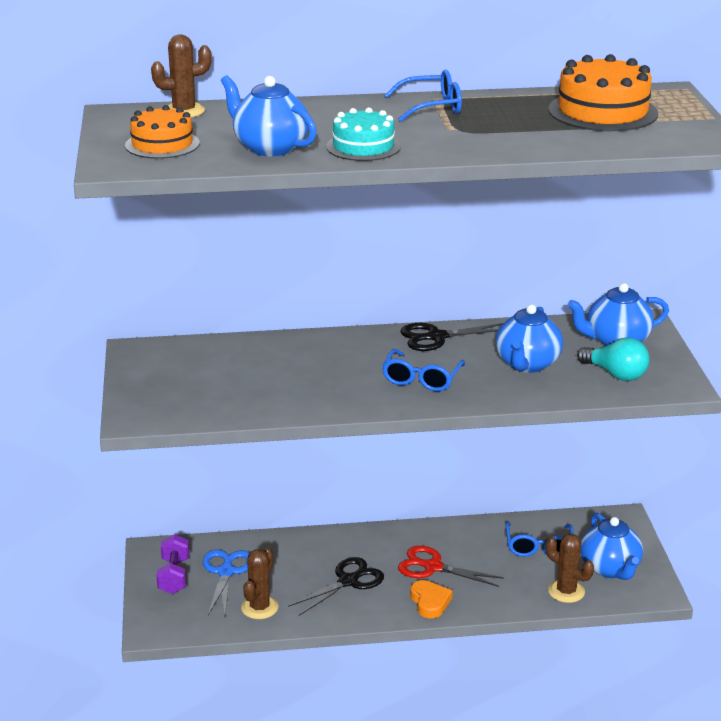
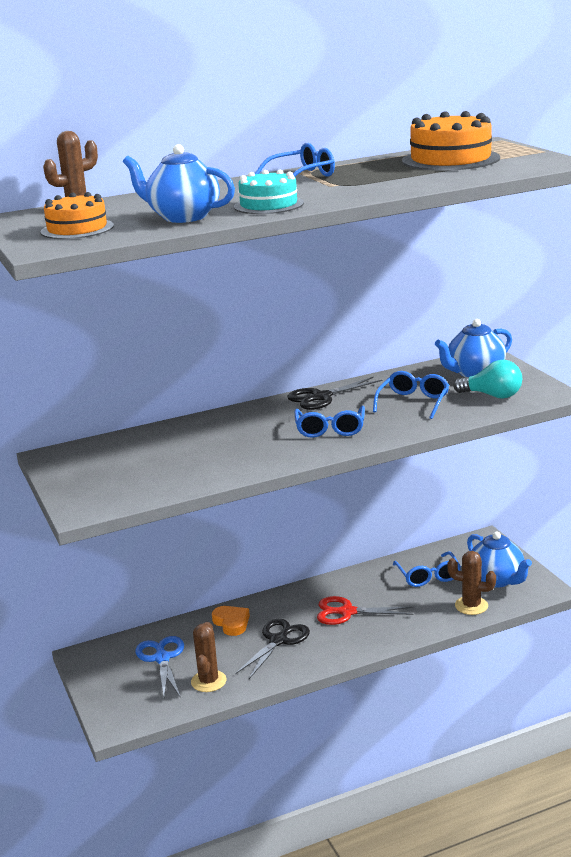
camera: 15 degrees left, 5 degrees down
purple dumbbell [156,534,189,594] -> none
orange heart [410,580,453,618] -> orange heart moved to [212,606,250,636]
blue teapot [495,304,563,373] -> blue glasses [373,371,449,419]

